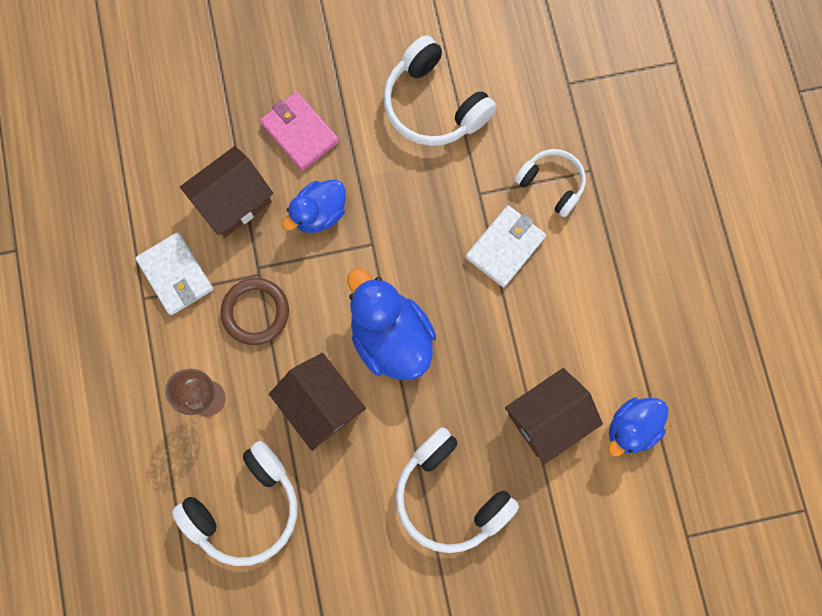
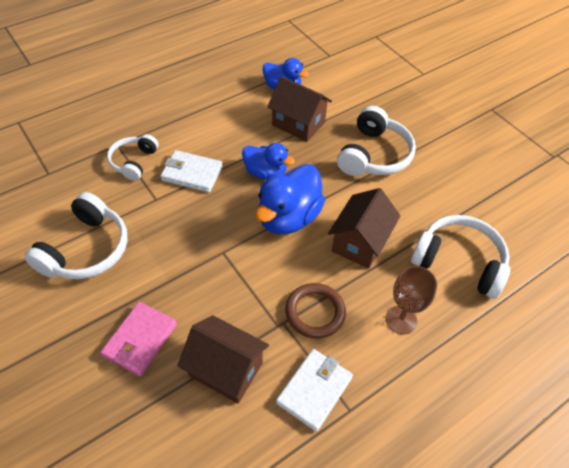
camera: 115 degrees left, 25 degrees down
blue duck [282,180,346,233] -> blue duck moved to [242,143,295,180]

